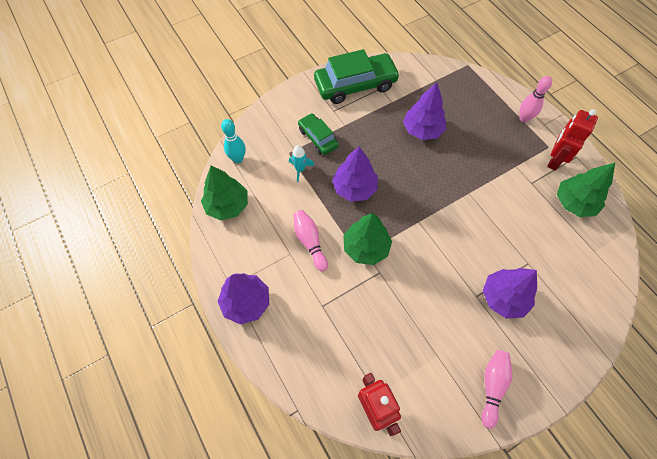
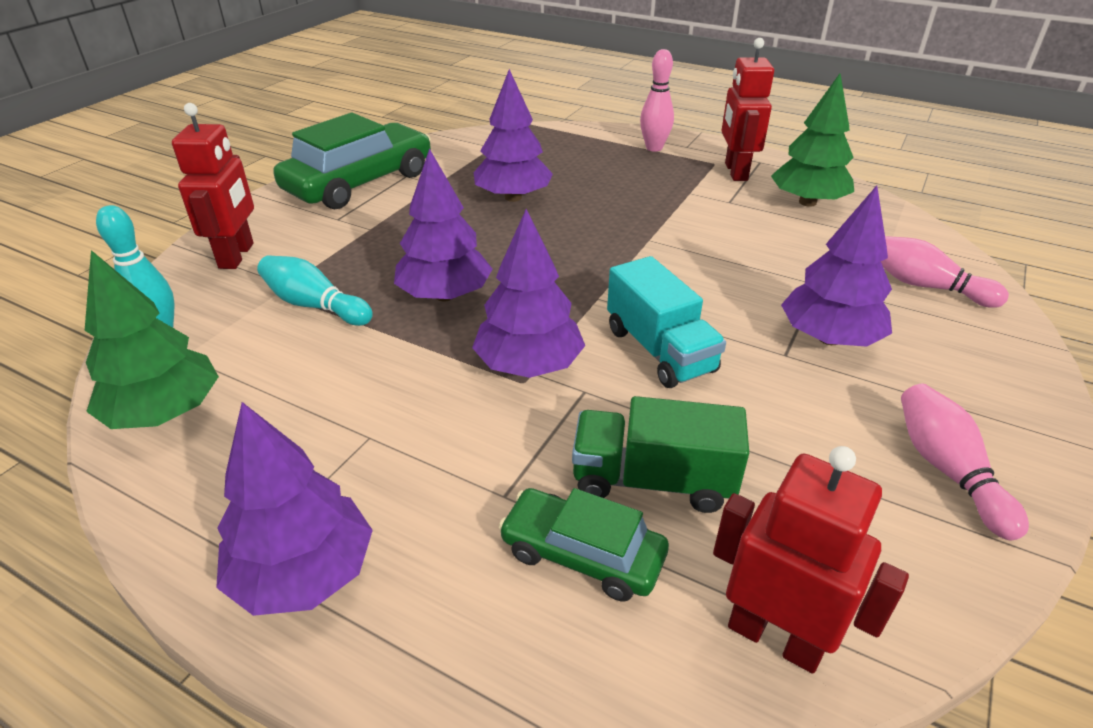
camera: 30 degrees left, 25 degrees down
turquoise rocket [289,145,314,182] -> turquoise bowling pin [257,256,373,326]
pink bowling pin [293,210,328,272] -> pink bowling pin moved to [881,236,1009,308]
green car [298,113,339,155] -> green car moved to [498,488,669,601]
green tree [343,213,392,265] -> purple tree [472,209,585,378]
none -> red robot [172,103,254,269]
none -> green truck [572,396,749,513]
none -> turquoise truck [607,256,726,388]

